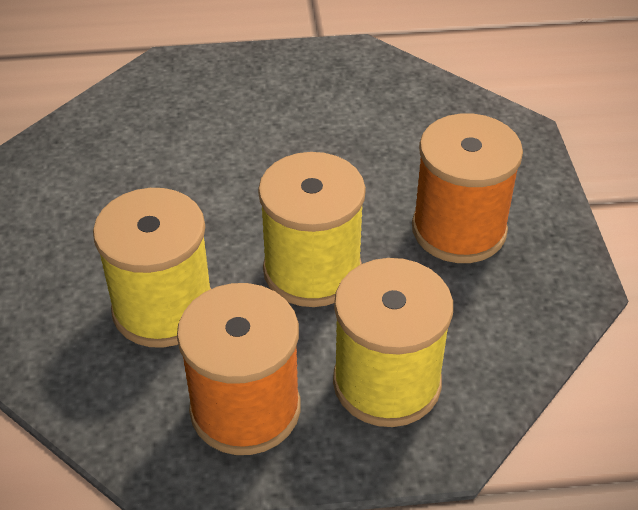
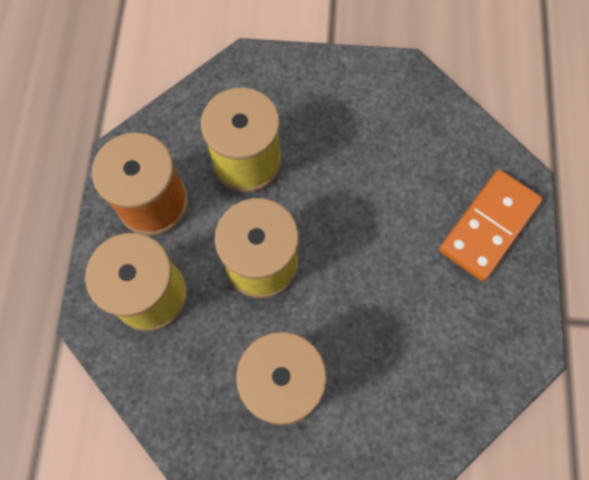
camera: 100 degrees right, 25 degrees up
none -> orange domino [439,170,542,281]

